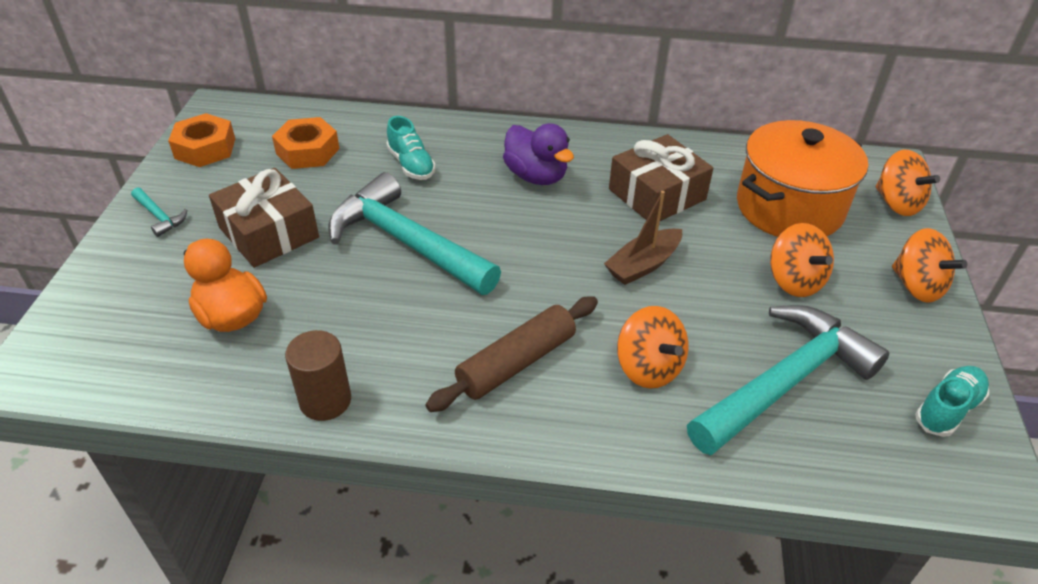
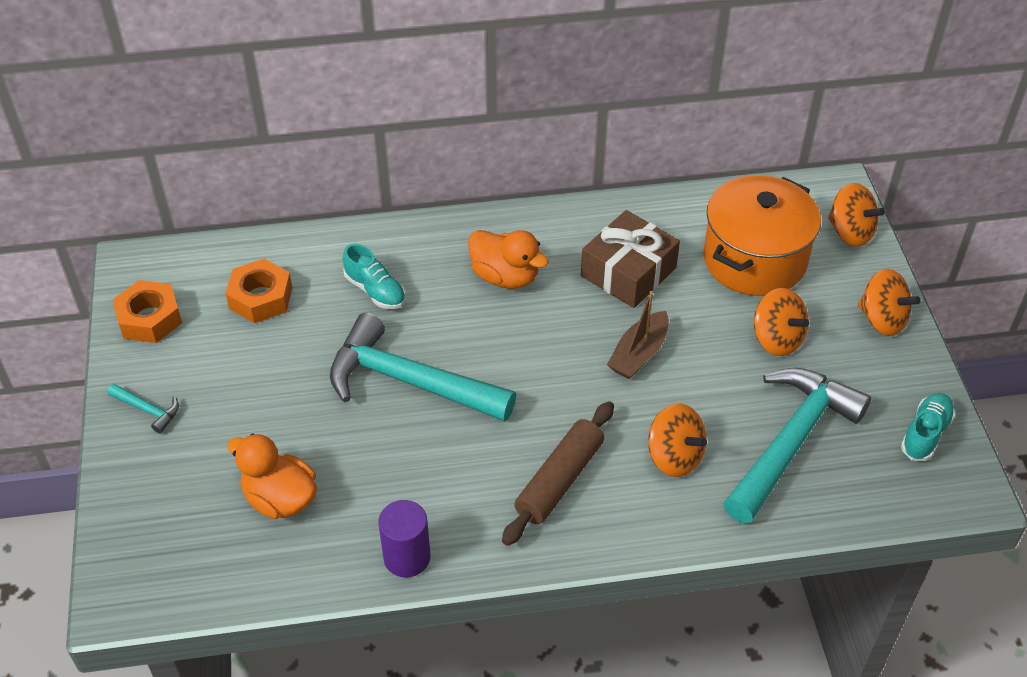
camera: 15 degrees left, 5 degrees up
brown gift [209,168,319,268] -> none
brown cylinder [285,330,351,421] -> purple cylinder [378,500,430,577]
purple duck [503,123,574,185] -> orange duck [468,230,549,289]

